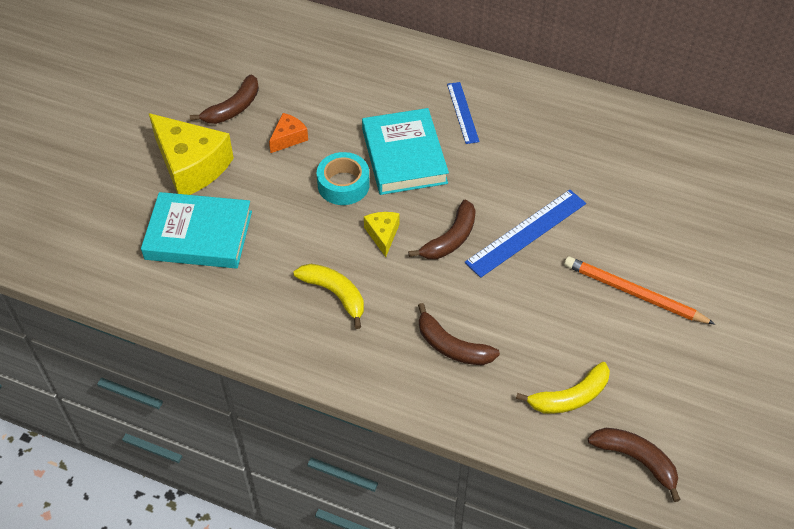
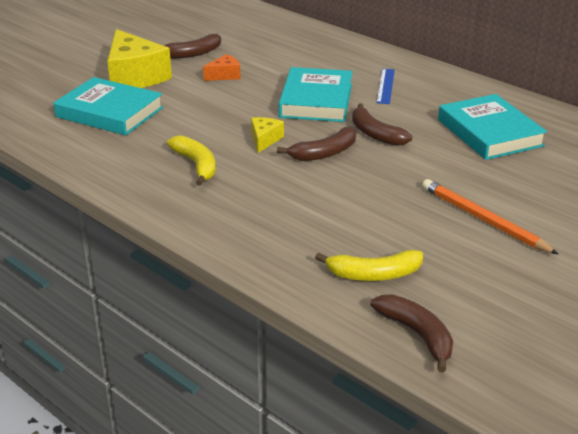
camera: 20 degrees right, 20 degrees down
turquoise tape [317,152,370,205] -> none
brown banana [418,303,500,365] -> brown banana moved to [352,103,412,146]
blue ruler [465,190,586,278] -> none
none -> turquoise book [438,94,547,160]

